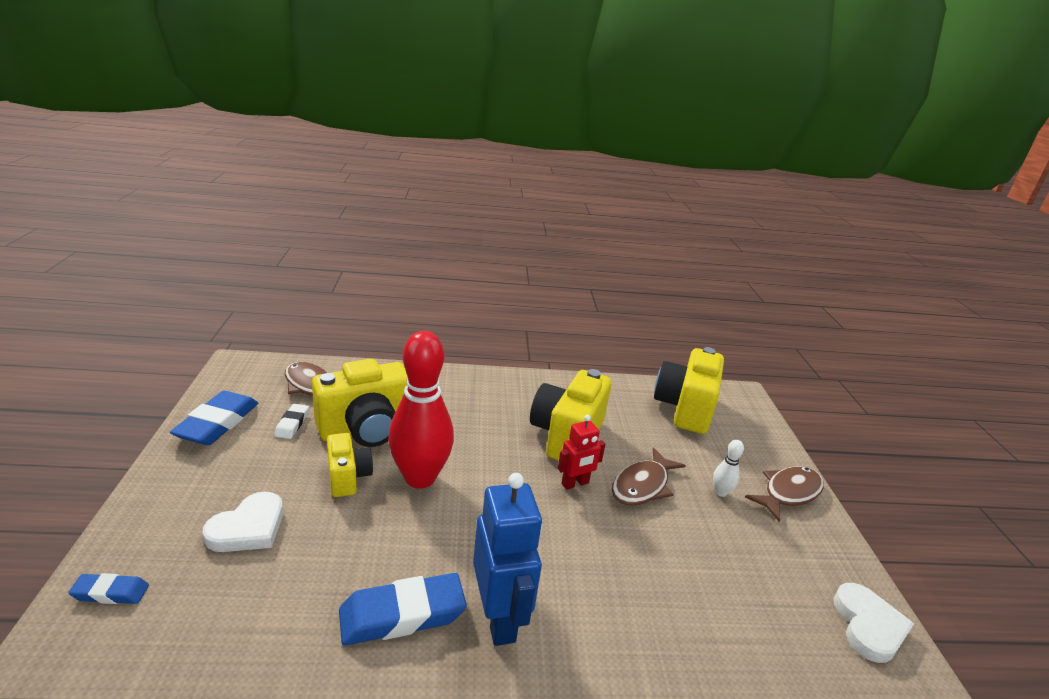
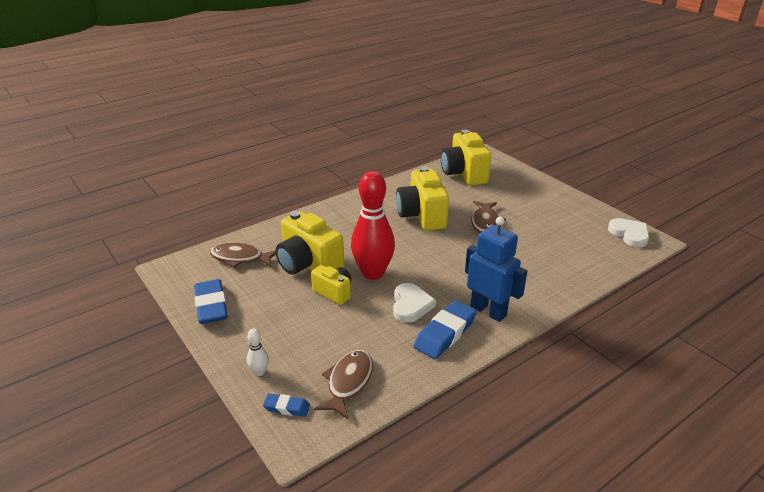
camera: 30 degrees left, 5 degrees up
blue eraser [68,573,149,604] -> blue eraser turned 45 degrees clockwise [263,394,310,417]
white heart [203,491,283,552] -> white heart moved to [393,283,436,323]
white eraser [275,404,309,439] -> none
yellow camera [312,359,408,447] -> yellow camera turned 105 degrees clockwise [276,211,344,275]
red robot [558,415,606,490] -> none
white bowling pin [713,440,744,497] -> white bowling pin moved to [247,329,269,376]
brown fish [745,466,824,522] -> brown fish moved to [314,350,373,419]

